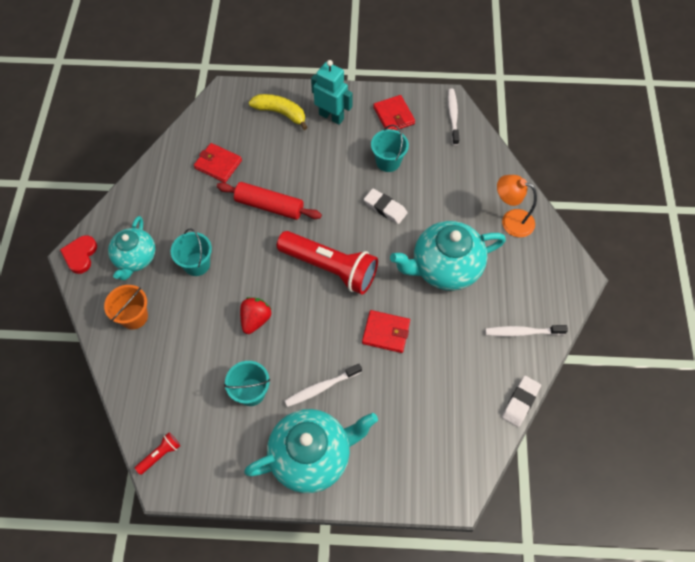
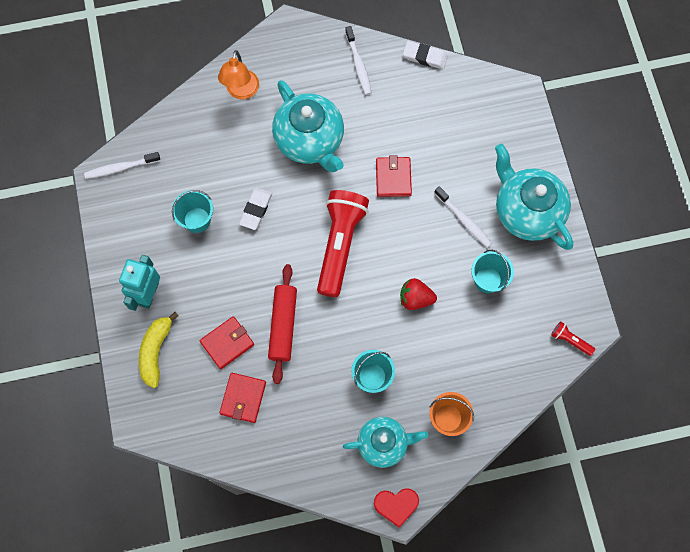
camera: 105 degrees left, 10 degrees up
red wallet [373,95,415,130] -> red wallet moved to [200,316,254,369]

